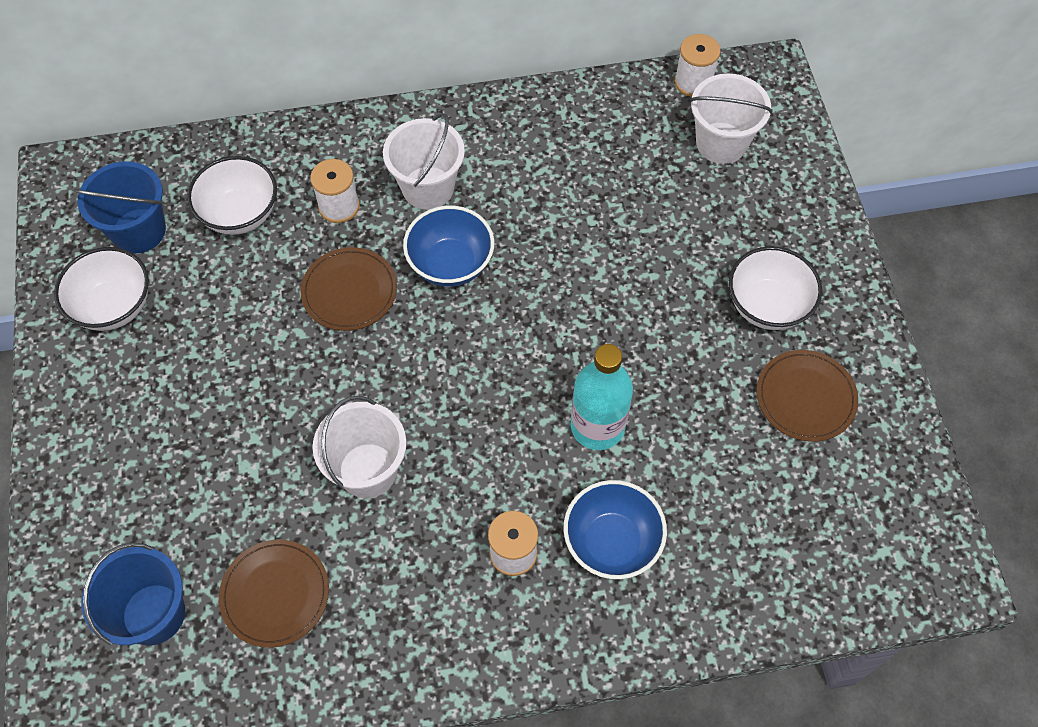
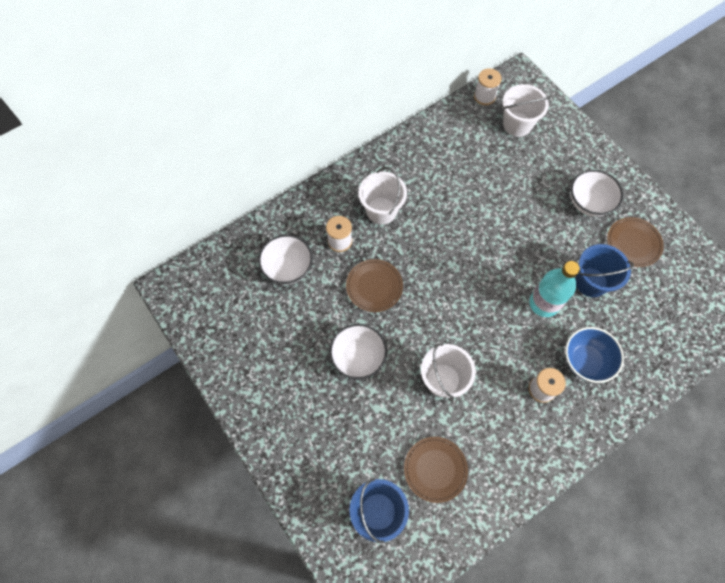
camera: 25 degrees left, 5 degrees up
white bowl [54,247,149,331] -> white bowl moved to [329,324,387,380]
blue bucket [74,161,166,254] -> blue bucket moved to [575,244,634,297]
blue bowl [403,206,494,287] -> none

